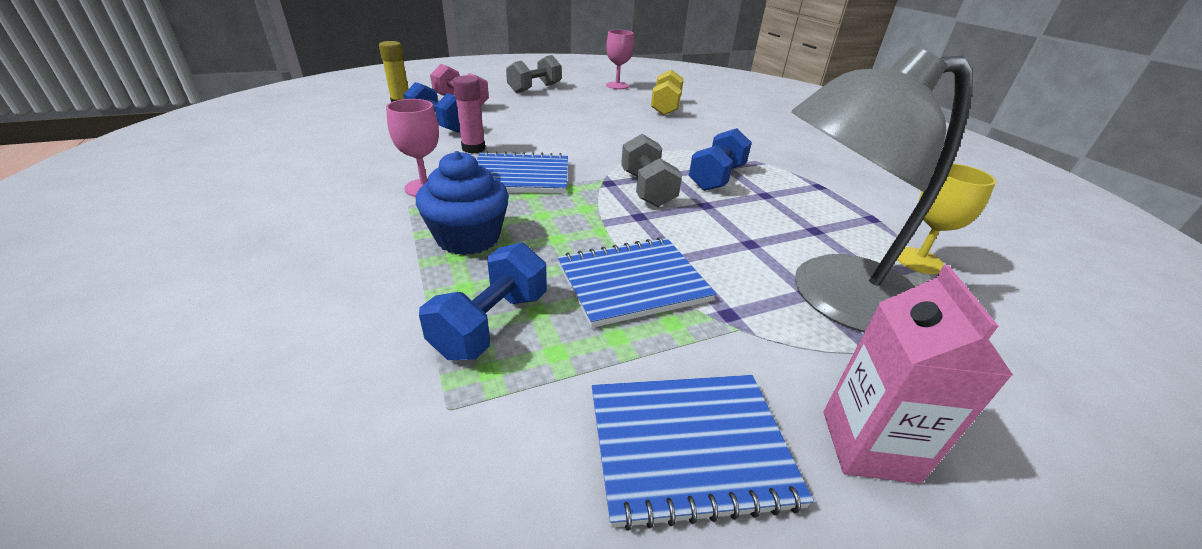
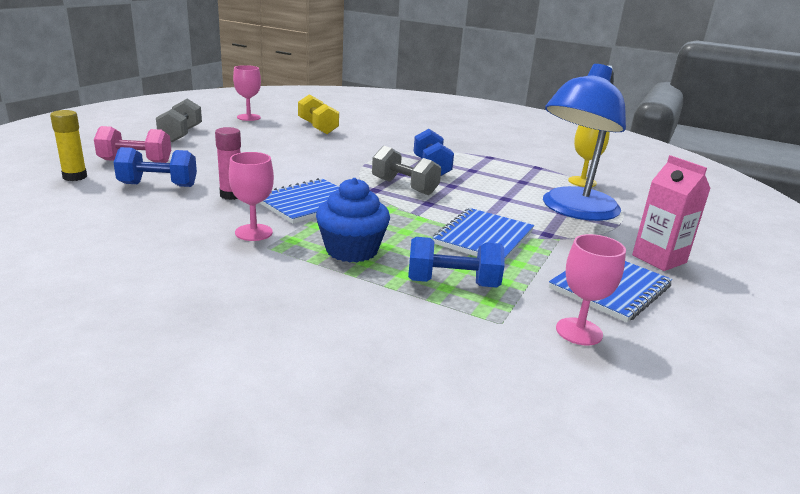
camera: 40 degrees left, 10 degrees down
blue dumbbell [419,242,547,360] -> blue dumbbell turned 75 degrees counterclockwise [408,237,505,287]
grey lamp [791,47,973,332] -> blue lamp [543,64,626,221]
none -> pink goblet [556,234,626,345]

